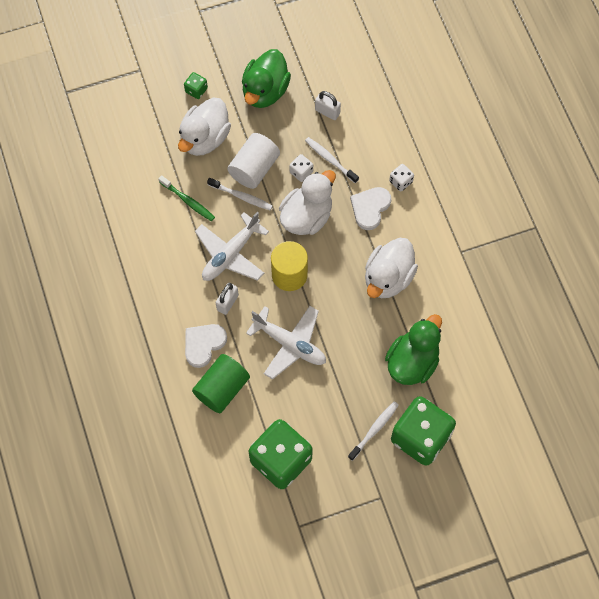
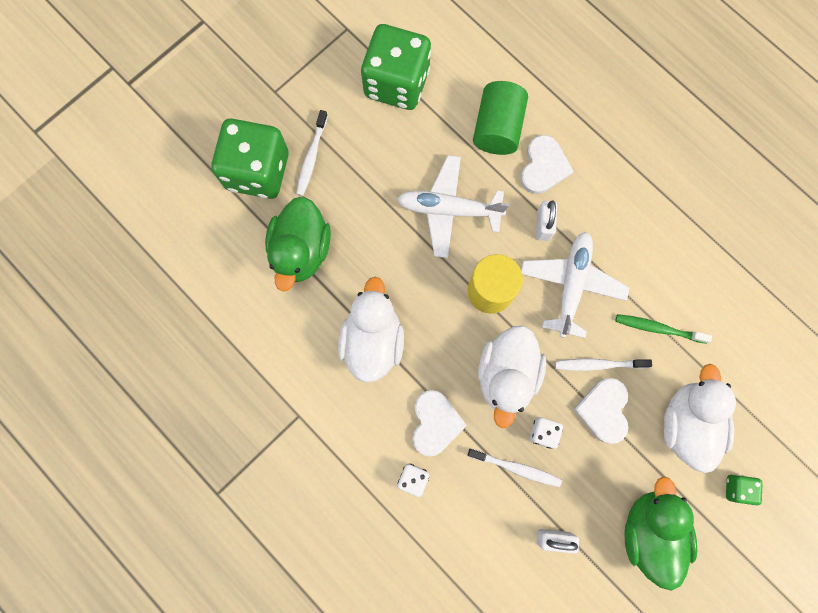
camera: 155 degrees right, 10 degrees up
white cylinder [227,133,280,189] -> white heart [573,378,628,444]

